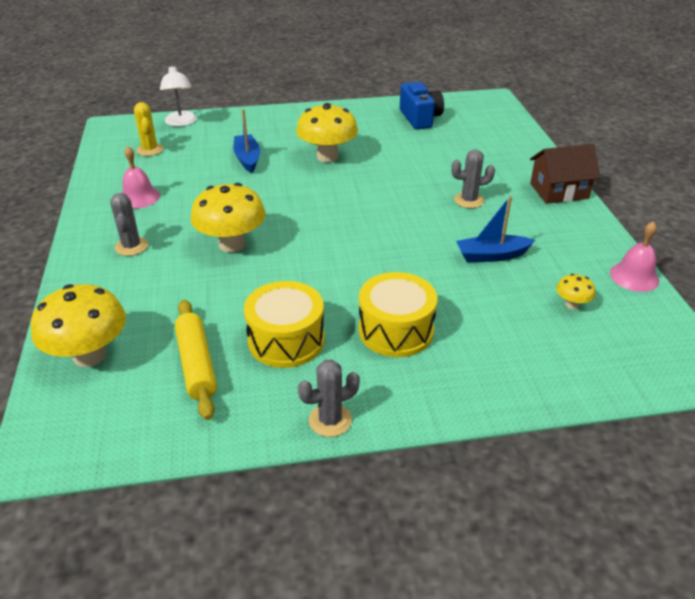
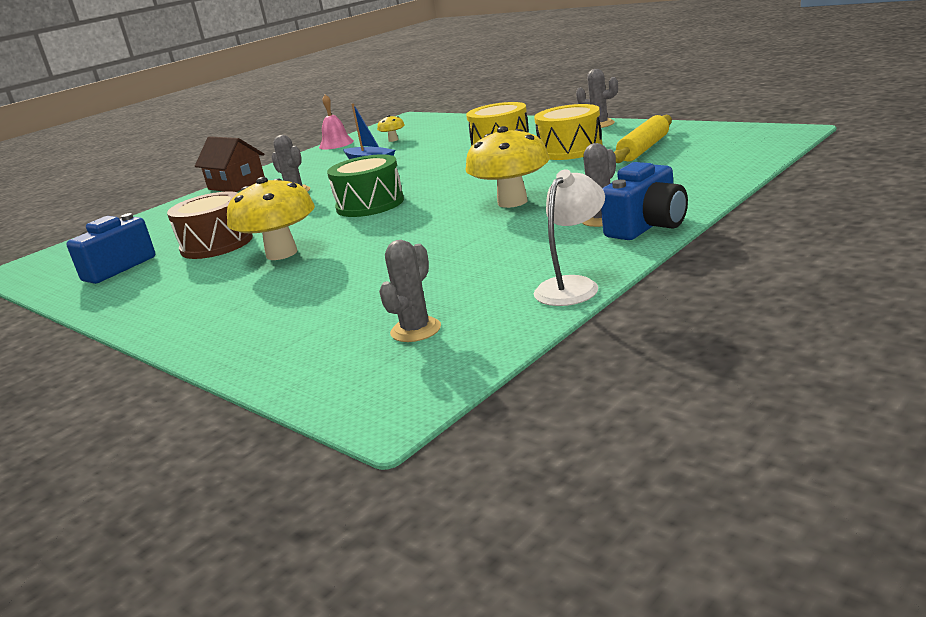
camera: 125 degrees left, 15 degrees down
yellow mushroom [31,284,126,367] -> none
pink bell [122,146,160,209] -> none
yellow cactus [134,102,164,156] -> grey cactus [379,240,441,342]
white lamp [160,64,197,127] -> white lamp moved to [534,169,605,306]
blue boat [233,109,260,173] -> none
none -> brown drum [167,191,253,259]
none -> green drum [327,154,404,217]
none -> blue camera [601,162,688,240]

